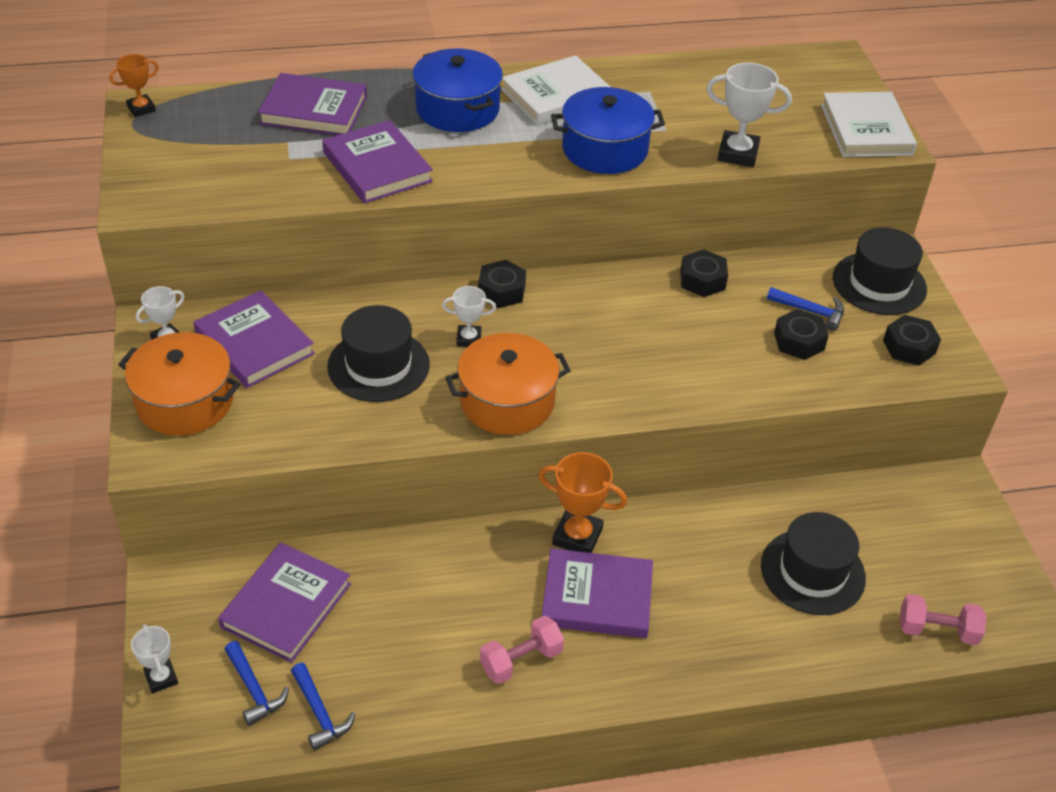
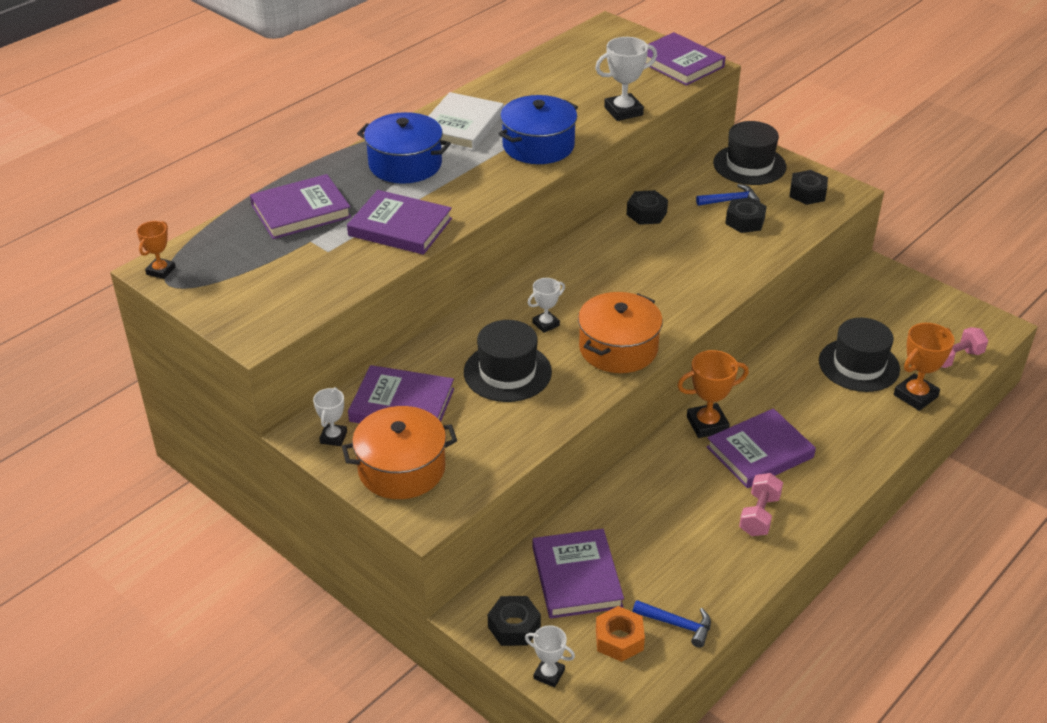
camera: 35 degrees left, 5 degrees down
blue hammer [224,641,289,726] -> orange nut [596,606,645,662]
black nut [478,260,526,308] -> black nut moved to [488,596,541,646]
white book [821,92,917,157] -> purple book [645,32,726,86]
none -> orange trophy [894,323,955,411]

